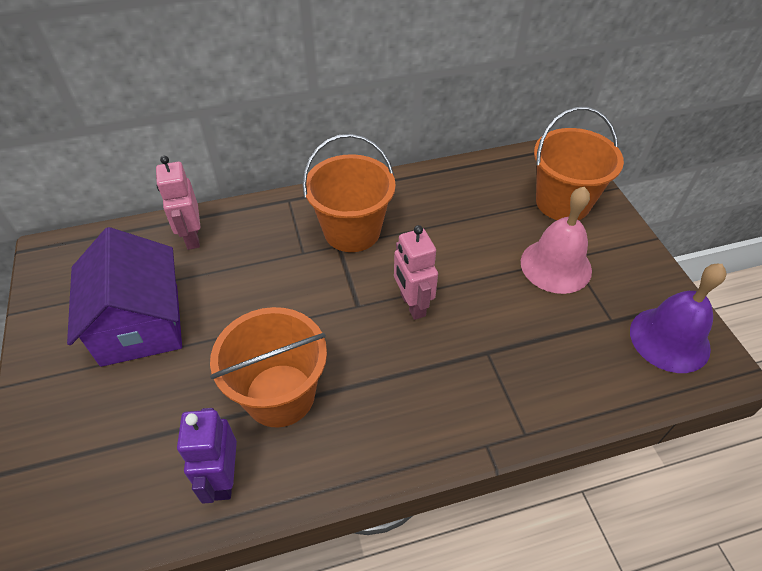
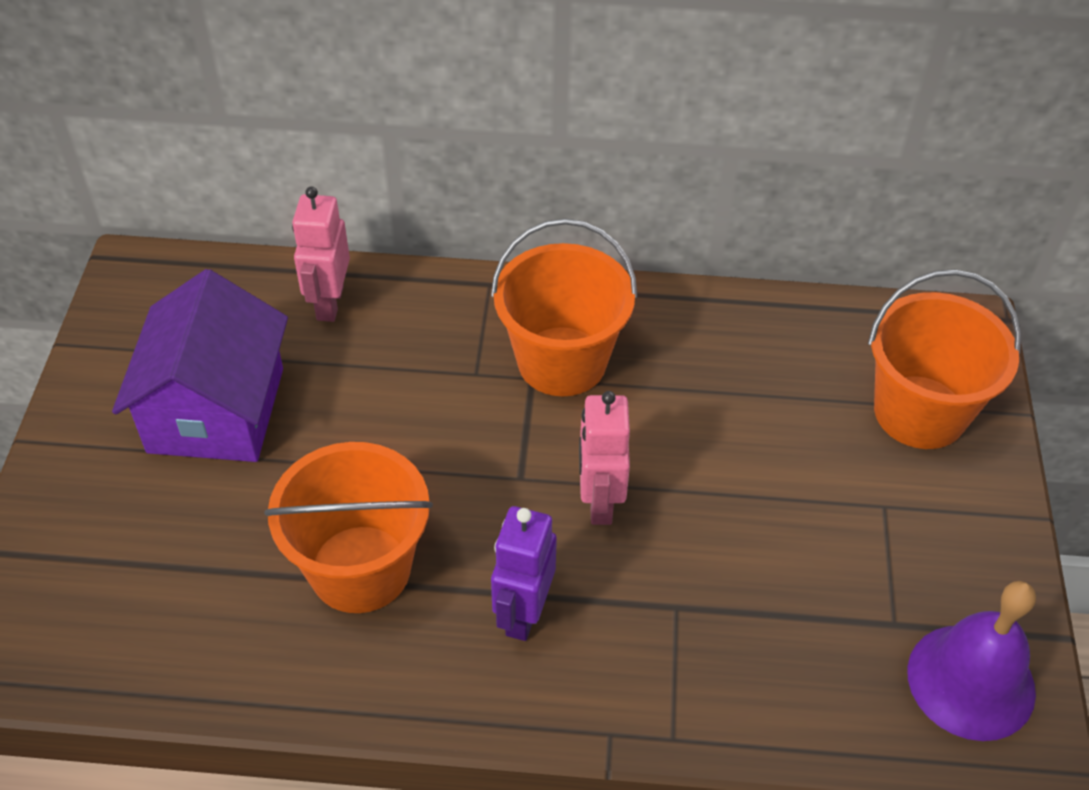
camera: 20 degrees right, 0 degrees up
purple robot [177,408,237,504] -> purple robot moved to [491,506,557,641]
pink bell [521,186,592,294] -> none

